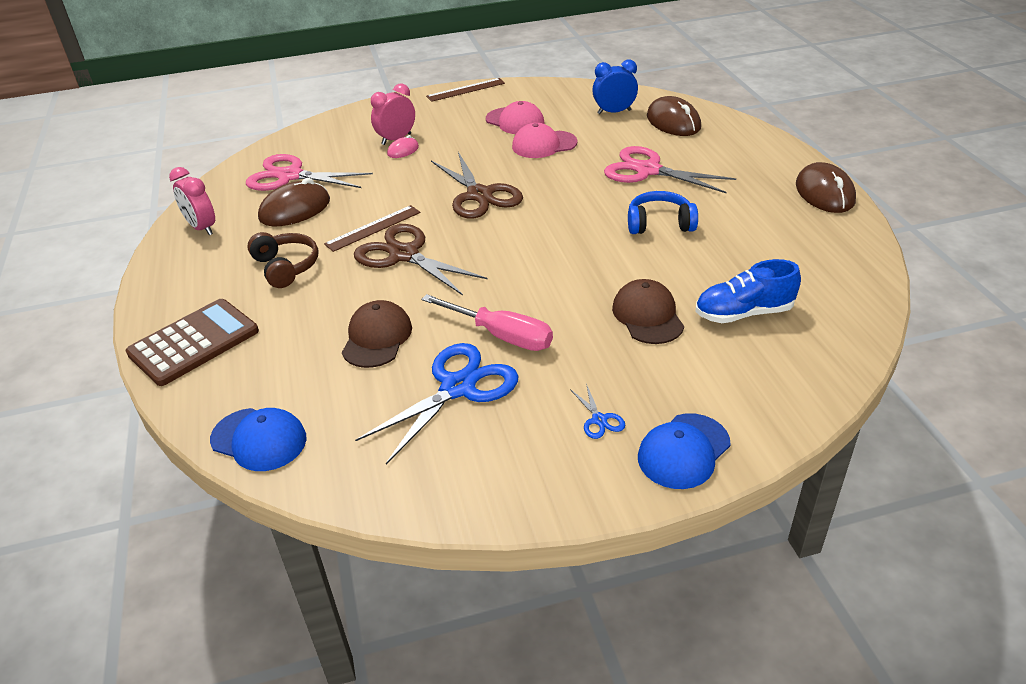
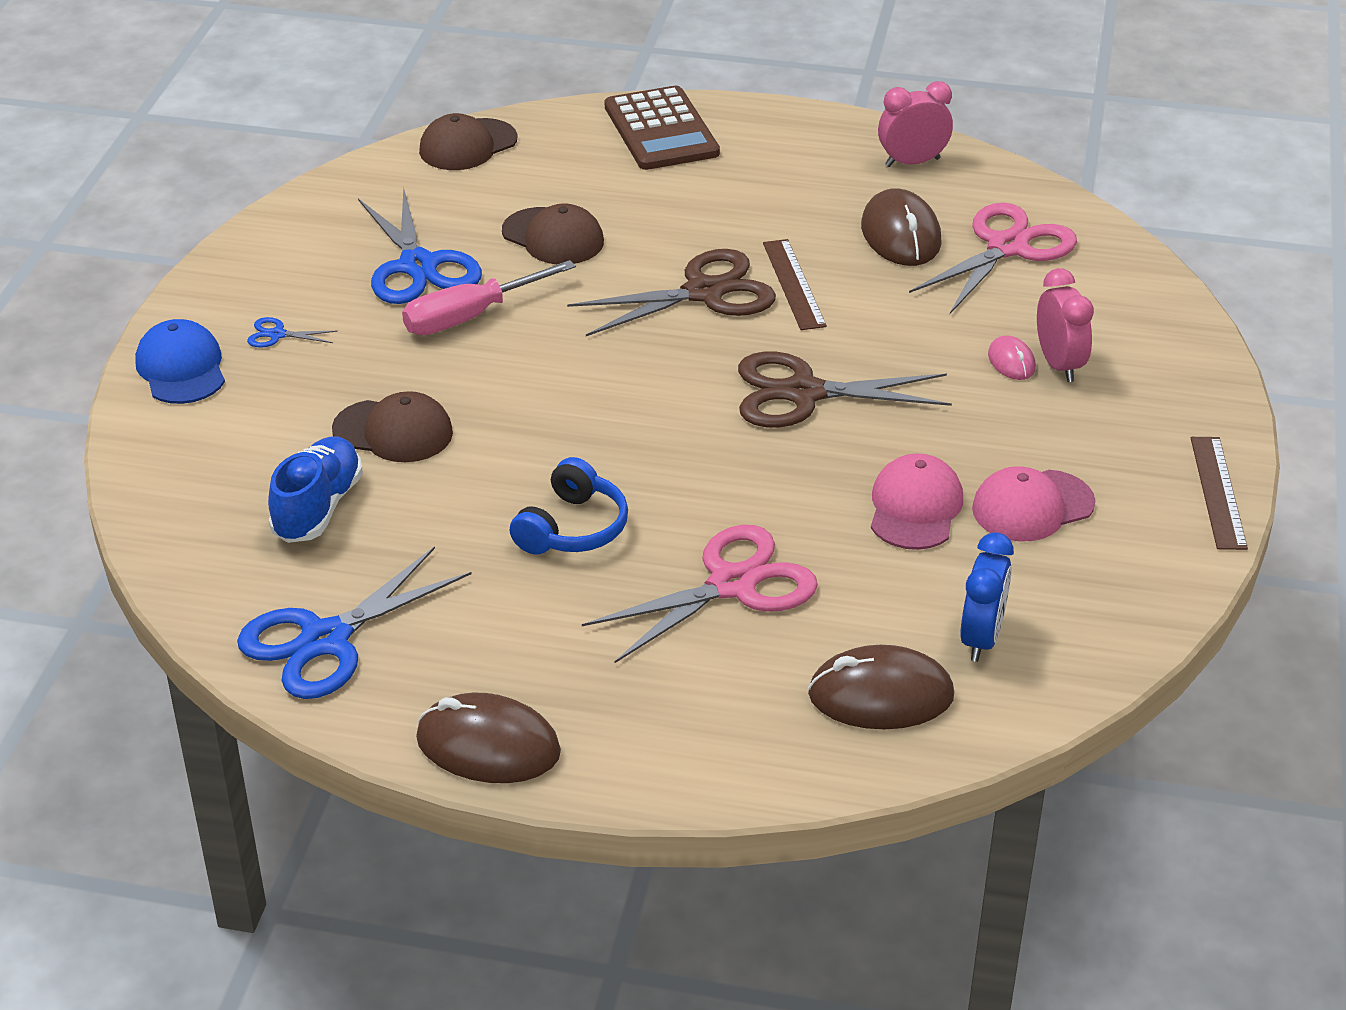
camera: 115 degrees right, 0 degrees up
blue cap [210,408,307,471] -> brown cap [419,113,518,170]
brown headphones [247,232,318,288] -> none
none -> blue scissors [237,546,472,699]

